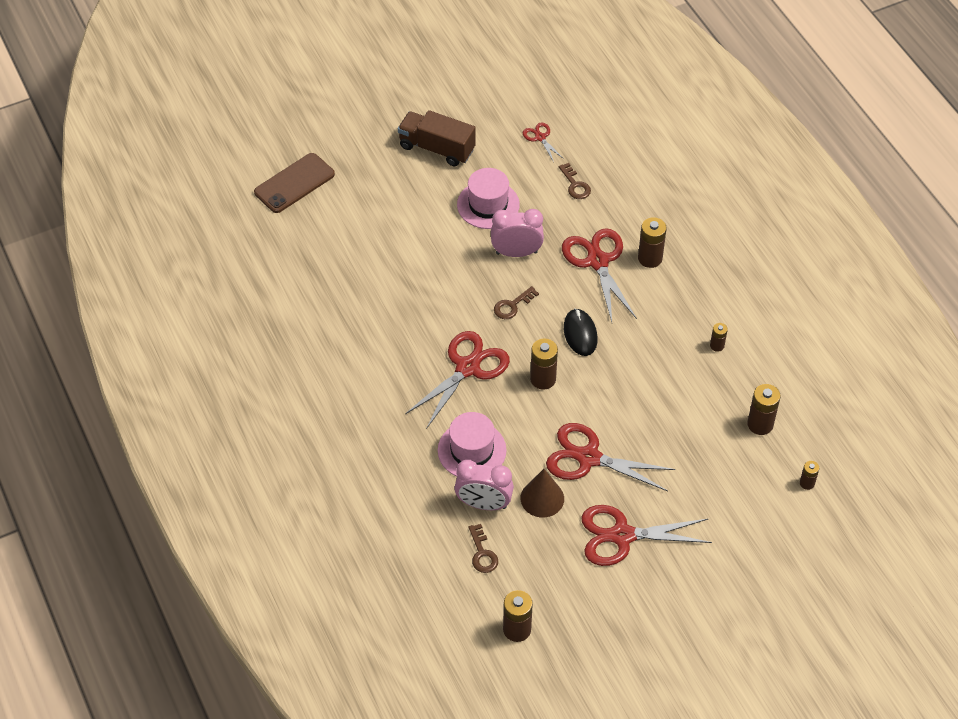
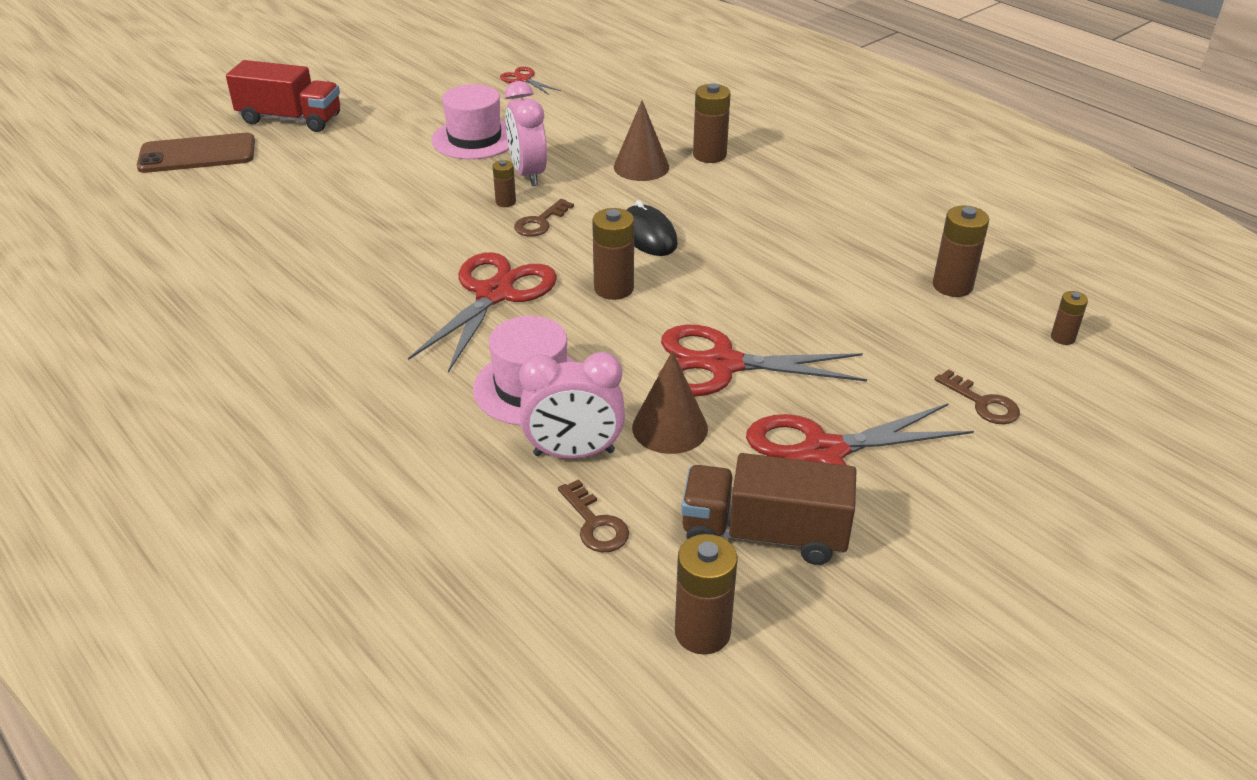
camera: 15 degrees left, 15 degrees down
brown phone [254,153,335,213] -> brown phone turned 45 degrees clockwise [137,133,255,173]
brown truck [398,110,476,166] -> brown truck moved to [681,453,856,565]
pink clock [491,209,544,257] -> pink clock turned 90 degrees counterclockwise [505,81,547,186]
brown key [559,163,591,199] -> brown key moved to [935,369,1020,424]
red scissors [562,228,637,322] -> brown cone [614,101,669,181]
brown battery [710,323,728,352] -> brown battery moved to [493,160,516,207]
none -> red truck [226,60,340,132]

